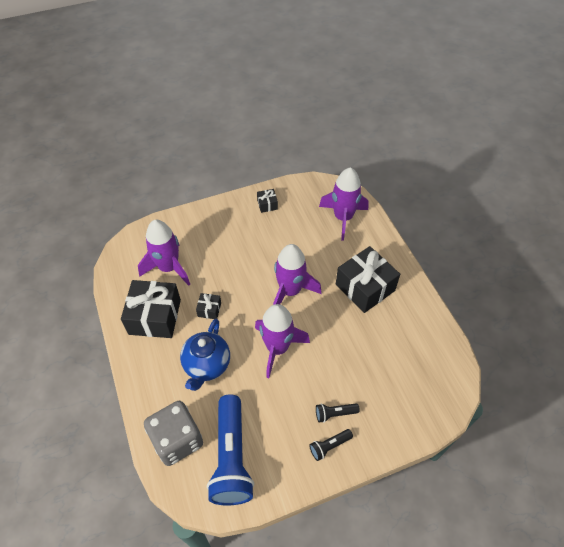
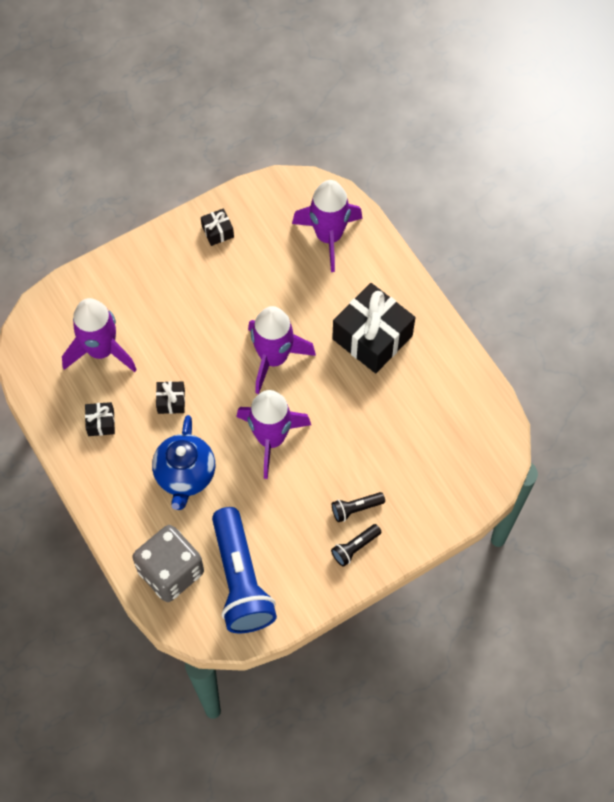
camera: 10 degrees left, 10 degrees up
black gift [121,280,181,338] -> black gift [85,402,115,436], size x0.45

